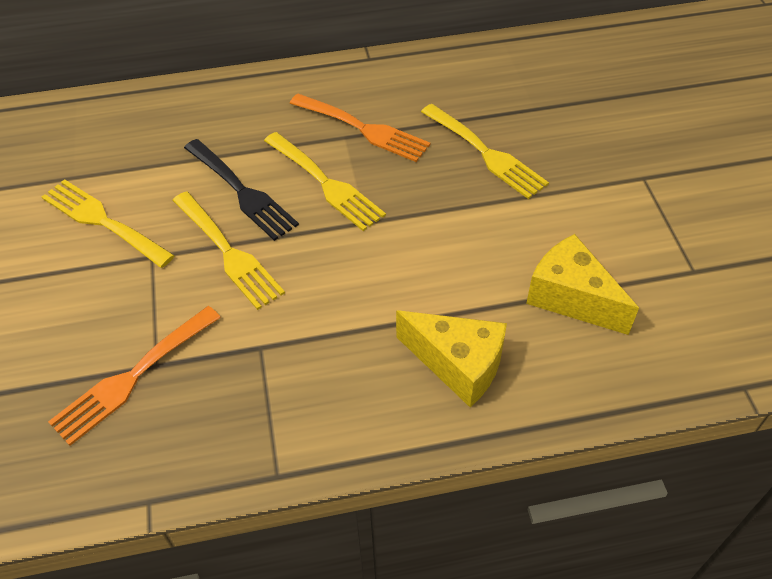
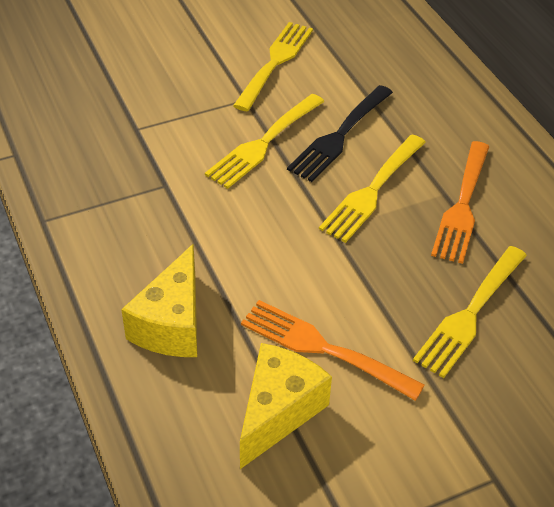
camera: 75 degrees right, 5 degrees down
orange fork [48,306,221,446] -> orange fork moved to [241,300,425,401]

